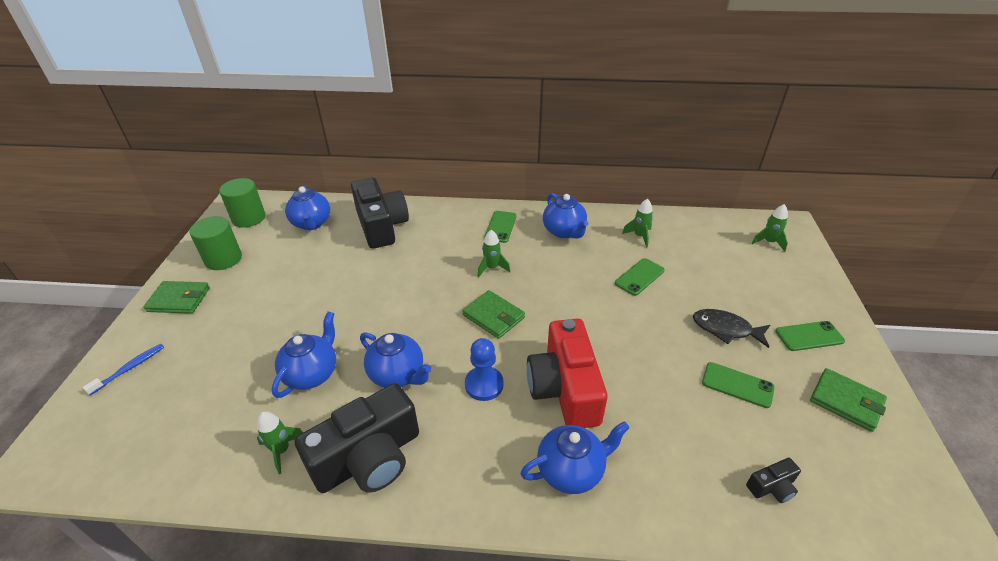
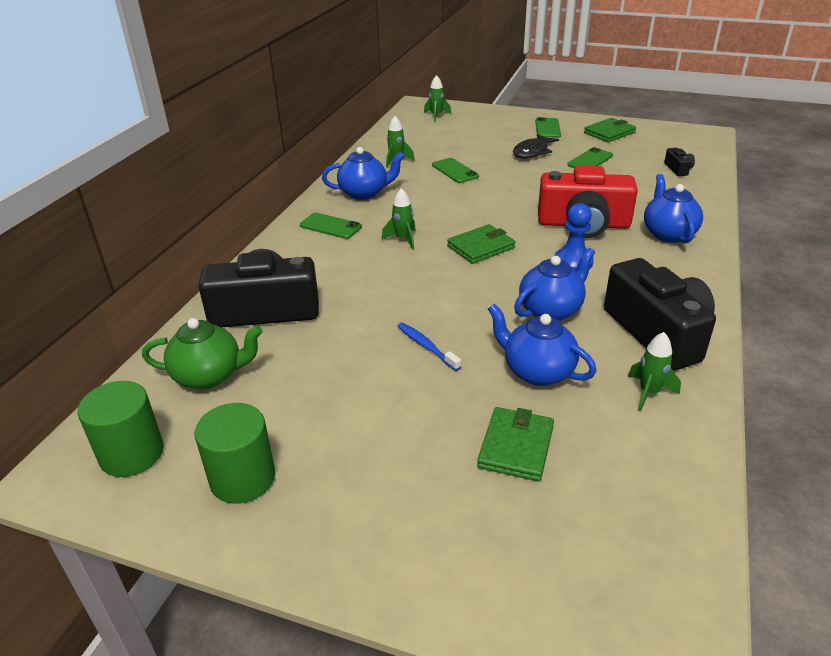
camera: 75 degrees left, 5 degrees down
blue toothbrush [83,344,164,395] -> blue toothbrush moved to [397,322,461,371]
green wallet [144,281,210,314] -> green wallet moved to [477,407,554,481]
blue teapot [285,185,330,231] -> green teapot [142,318,263,389]

